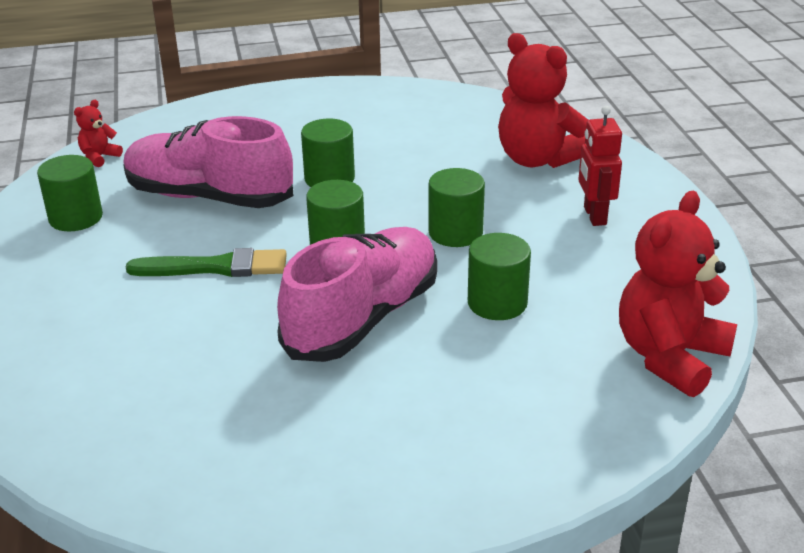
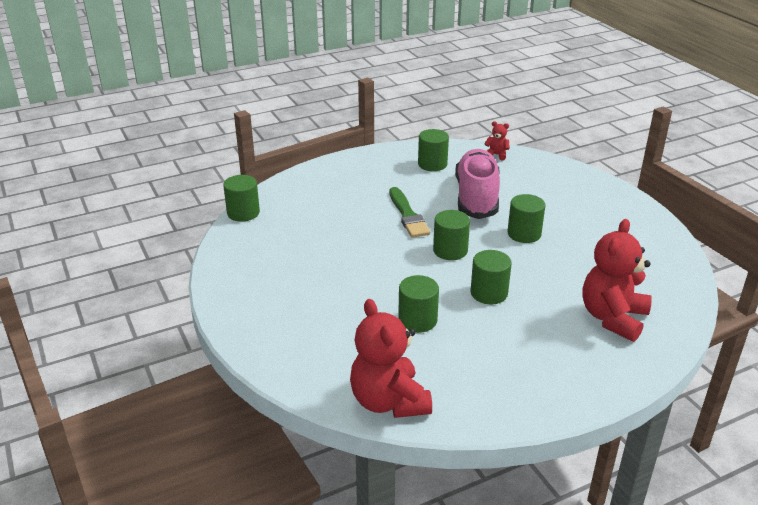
camera: 75 degrees right, 0 degrees up
pink shoe [277,227,438,362] -> none
red robot [578,106,622,226] -> none
red teddy bear [619,191,737,397] -> red teddy bear turned 135 degrees counterclockwise [350,299,432,418]
none -> green cylinder [223,175,260,222]

